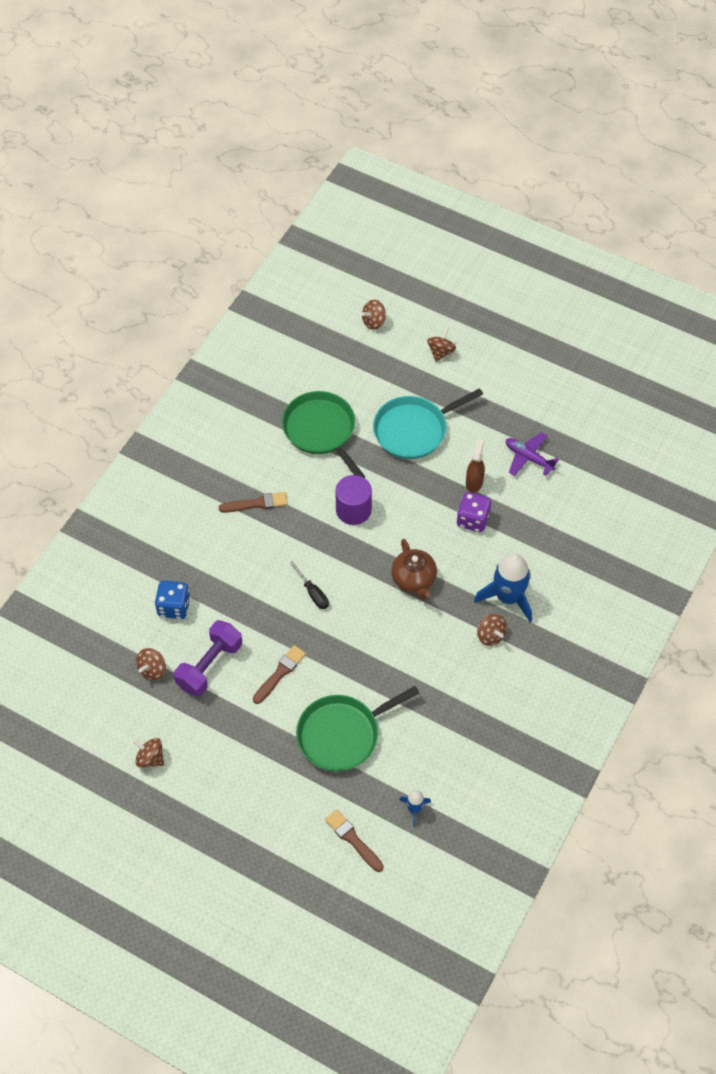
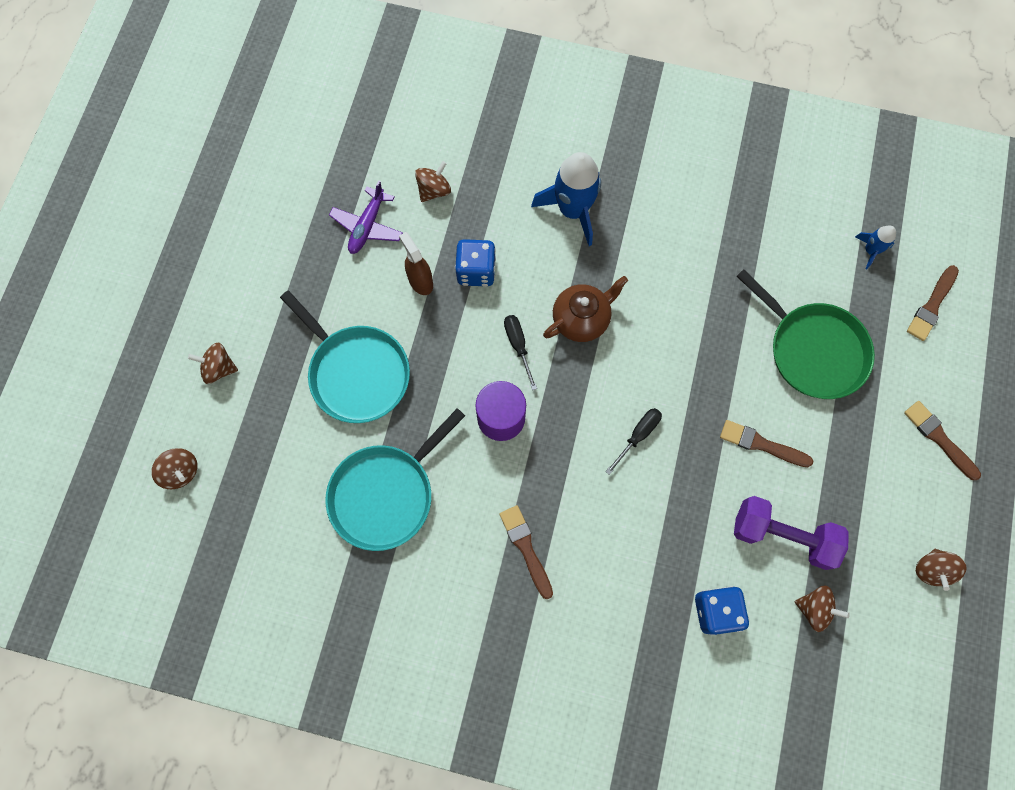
camera: 105 degrees left, 15 degrees up
green pan [282,391,365,478] -> turquoise pan [325,408,465,551]
purple dice [457,492,491,532] -> blue dice [455,239,496,287]
brown spray bottle [466,439,485,493] -> brown spray bottle turned 60 degrees clockwise [399,232,433,295]
brown spinning top [477,614,507,646] -> brown spinning top moved to [415,161,451,202]
none -> black screwdriver [504,315,537,390]
none -> brown brush [904,401,981,480]

